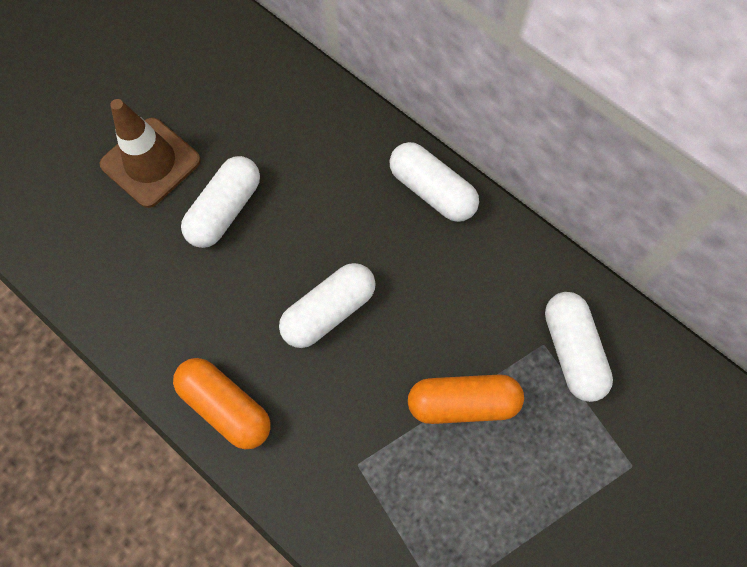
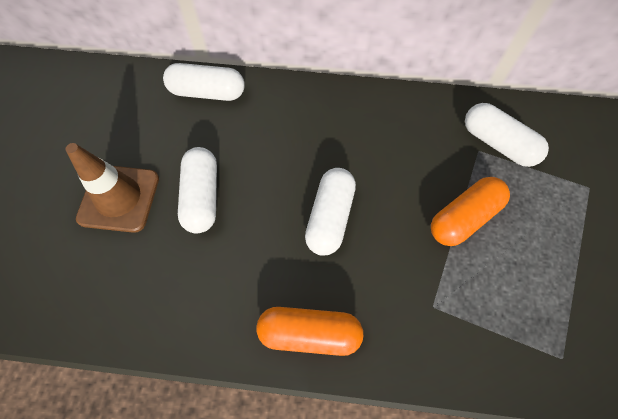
camera: 35 degrees left, 5 degrees down
white capsule [390,142,479,222] -> white capsule moved to [163,63,245,101]

